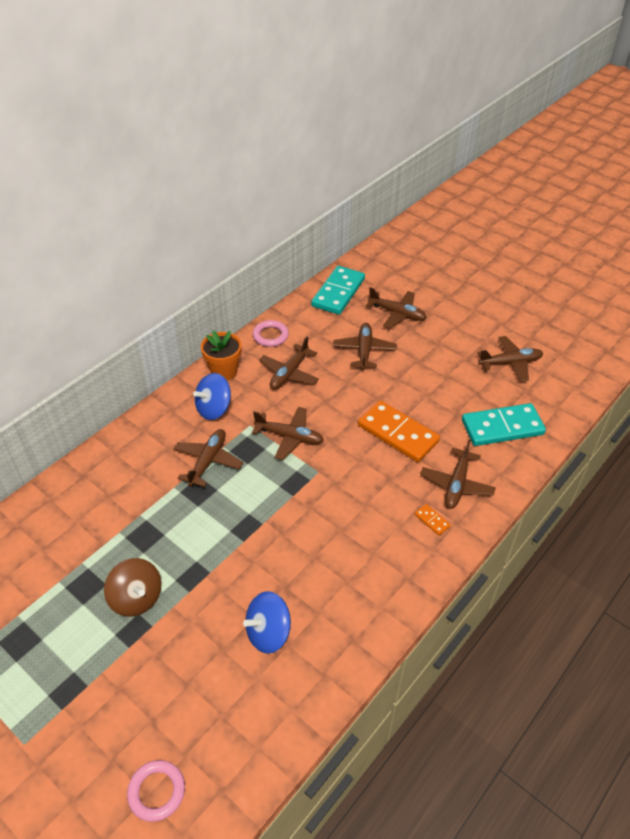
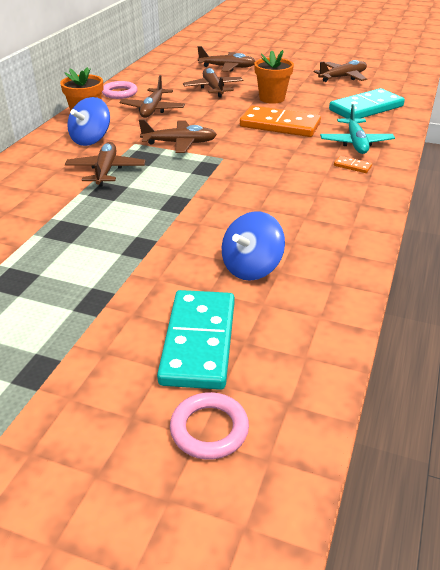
camera: 20 degrees left, 10 degrees down
brown spinning top [104,558,162,617] -> none
turquoise domino [311,266,365,315] -> turquoise domino moved to [157,290,235,390]
brown plane [420,440,496,509] -> turquoise plane [320,104,395,154]
none -> orange flower pot [254,50,294,104]

